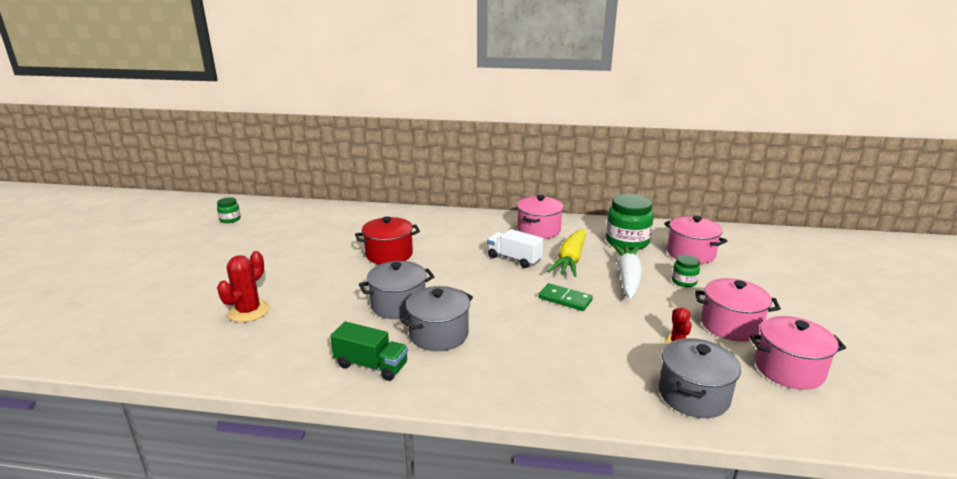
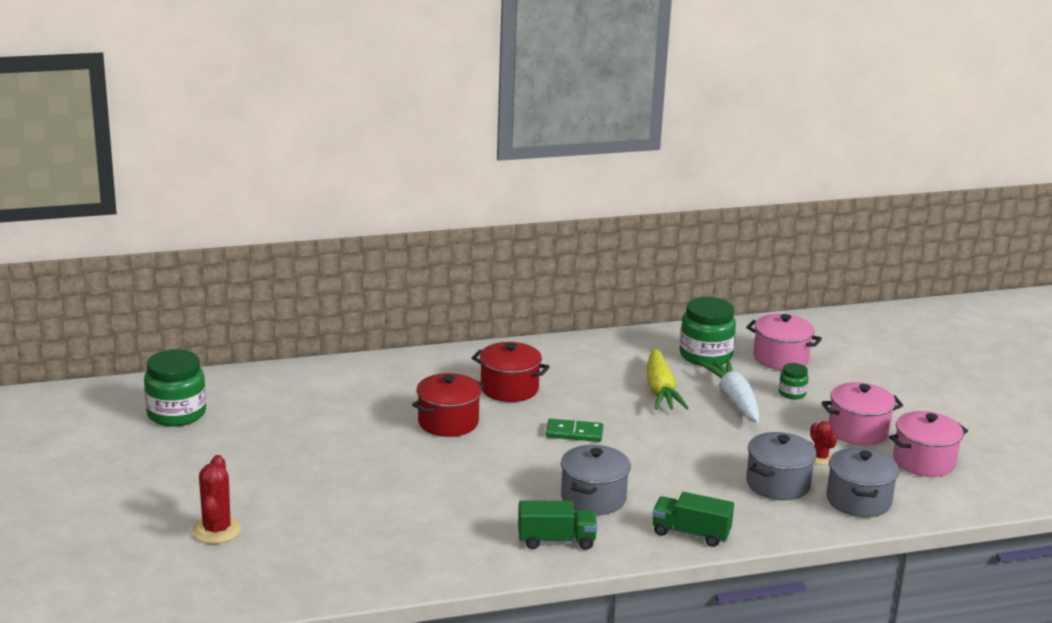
camera: 25 degrees left, 0 degrees up
green jar [217,197,241,223] -> green jar [144,349,206,427], size x1.99
red cactus [217,251,270,322] -> red cactus moved to [192,455,242,544]
grey pot [359,261,434,319] -> grey pot moved to [746,432,817,501]
white truck [487,229,543,268] -> none
pink pot [517,195,564,239] -> none
green domino [538,283,593,311] -> green domino moved to [546,419,603,442]
none -> red pot [472,342,550,402]
none -> green truck [652,492,734,547]

